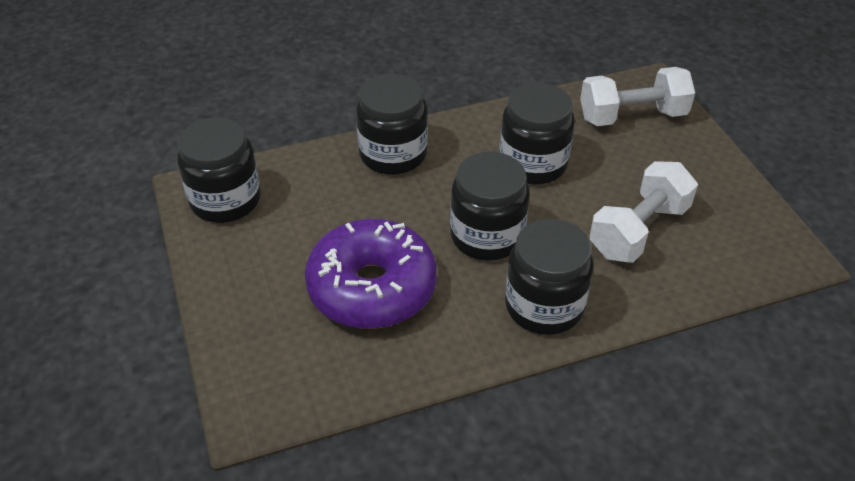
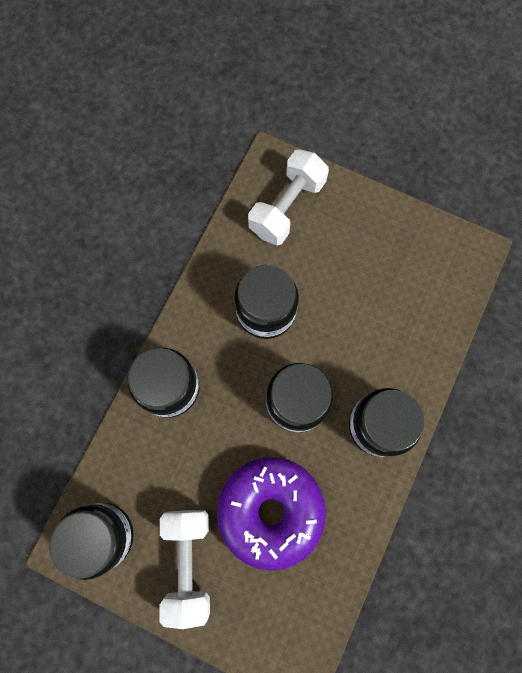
camera: 45 degrees left, 30 degrees up
white dumbbell [590,161,698,263] -> white dumbbell moved to [160,510,210,629]

